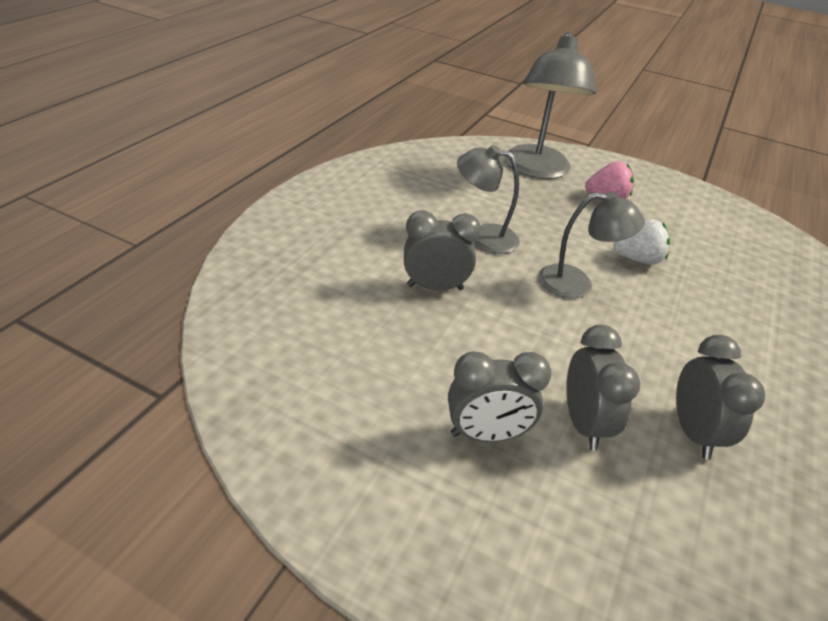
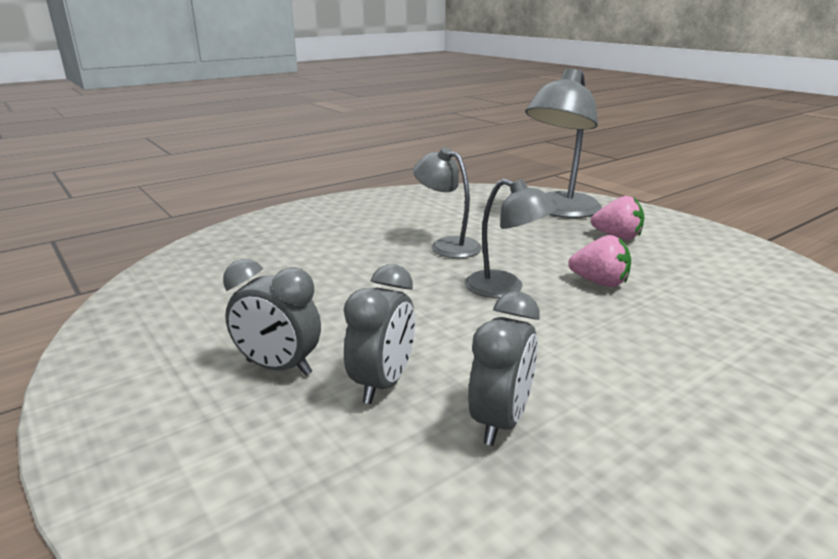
camera: 30 degrees right, 15 degrees down
grey clock [404,210,481,290] -> none
white strawberry [613,219,670,265] -> pink strawberry [568,235,631,287]

